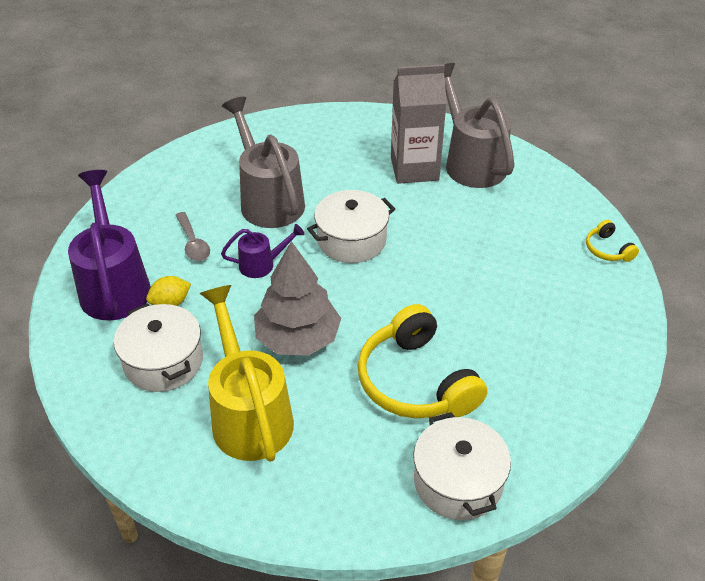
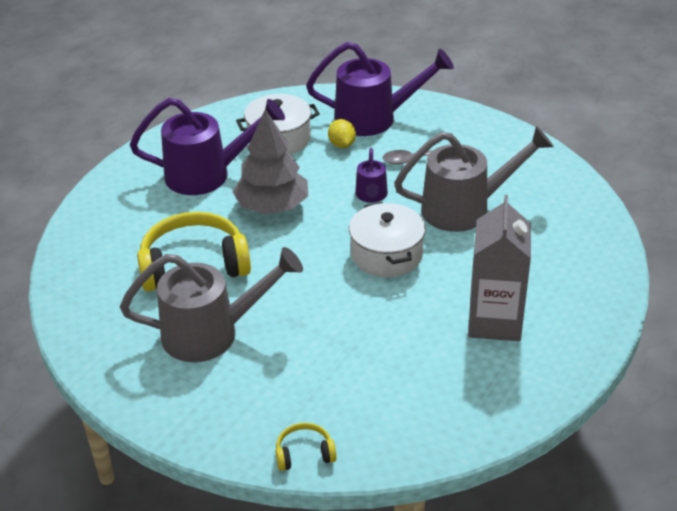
camera: 105 degrees right, 5 degrees down
yellow watering can [200,285,294,462] -> purple watering can [130,98,285,195]
white pot [413,412,511,520] -> none
grey watering can [444,63,514,188] -> grey watering can moved to [120,247,303,362]

